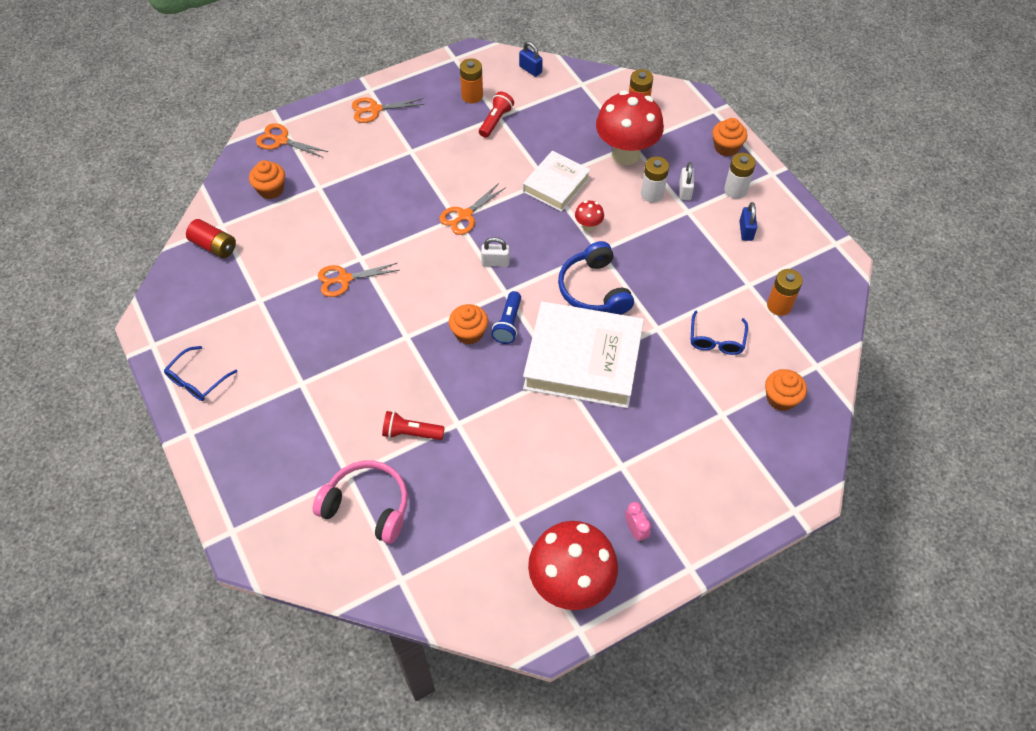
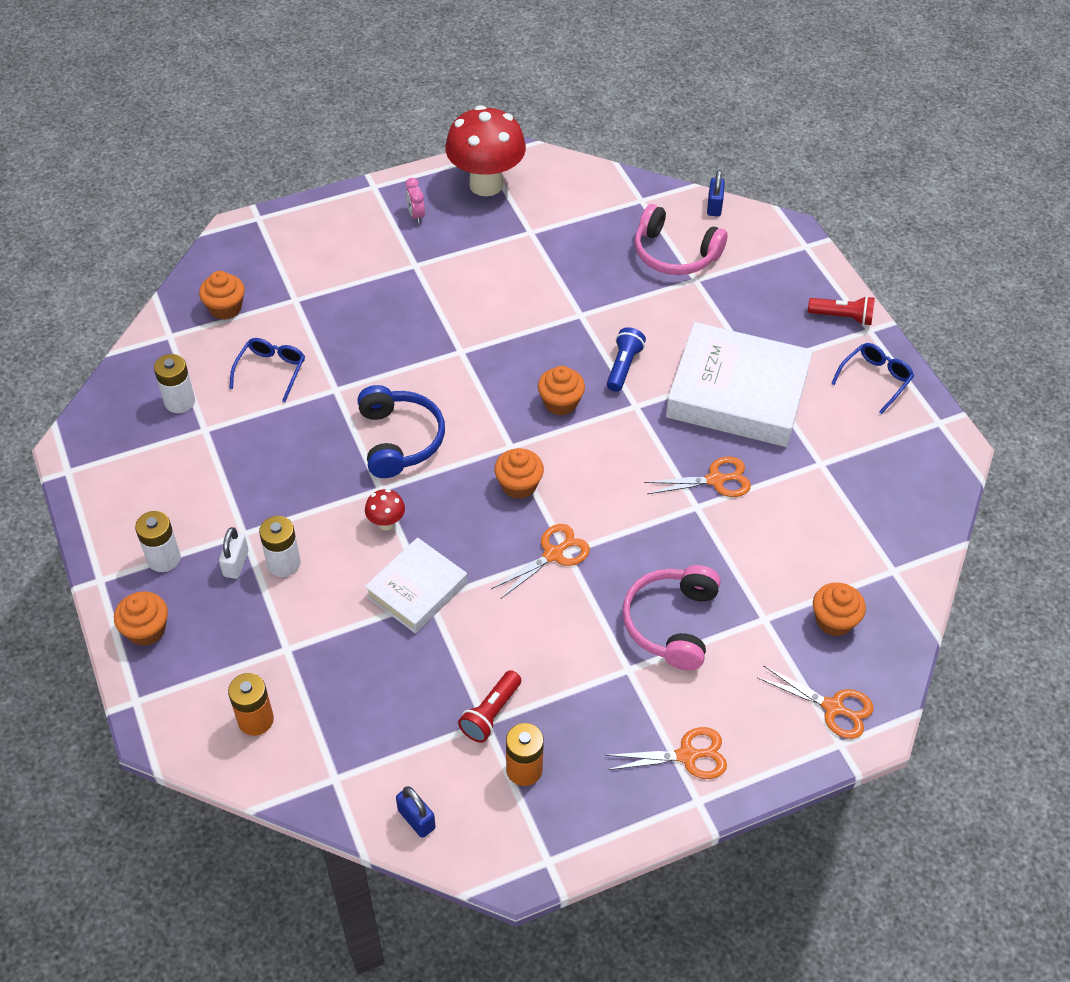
camera: 175 degrees left, 5 degrees down
red battery [186,219,236,258] -> none
red flashlight [382,411,445,440] -> red flashlight moved to [808,296,875,326]
white padlock [481,237,510,267] -> orange cupcake [494,448,544,499]
blue flashlight [491,291,521,344] -> blue flashlight moved to [607,327,646,392]
white book [523,302,644,408] -> white book moved to [666,322,813,447]
red mushroom [596,90,664,165] -> none
blue padlock [739,202,757,241] -> blue padlock moved to [707,170,725,216]
orange battery [767,269,803,316] -> white battery [154,354,195,413]
none -> pink headphones [623,565,721,670]

